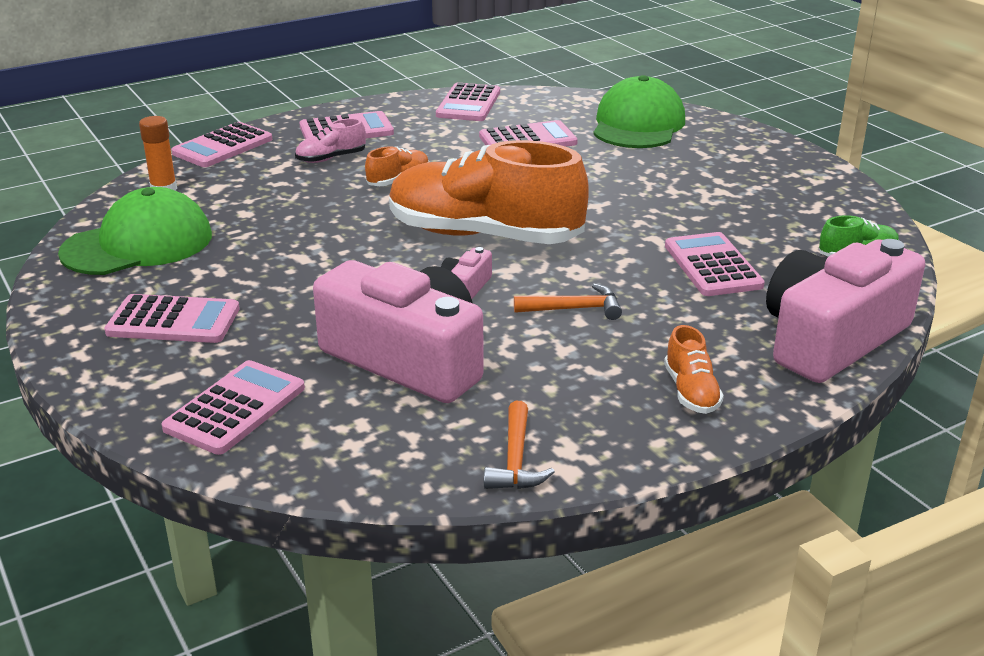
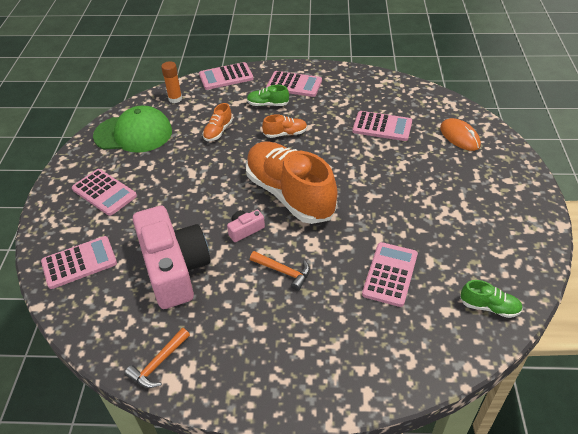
camera: 35 degrees right, 15 degrees up
pink shoe [295,118,366,163] -> green shoe [247,85,289,106]
pink calculator [436,83,500,121] -> none
green cap [593,75,685,148] -> orange mouse [440,118,481,151]
orange shoe [664,325,724,414] -> orange shoe moved to [203,103,233,141]
pink camera [766,239,925,383] -> none

